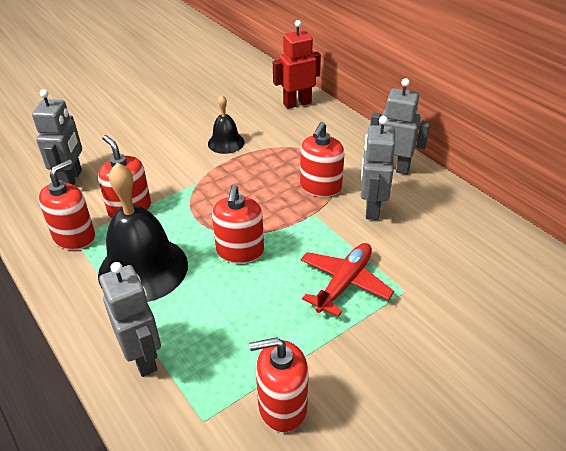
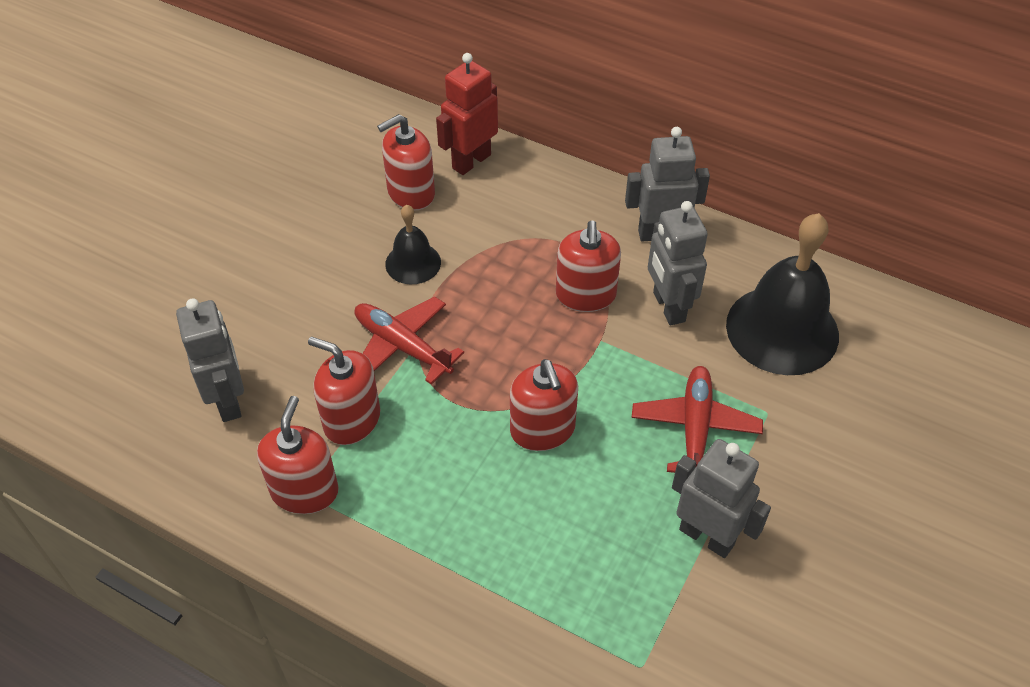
camera: 25 degrees left, 10 degrees up
black bell [98,163,188,302] -> black bell moved to [726,213,839,375]
grey robot [99,262,161,377] -> grey robot moved to [672,439,771,558]
red soap dispenser [249,337,309,432] -> red soap dispenser moved to [377,114,435,210]
none -> red plane [355,296,464,385]

